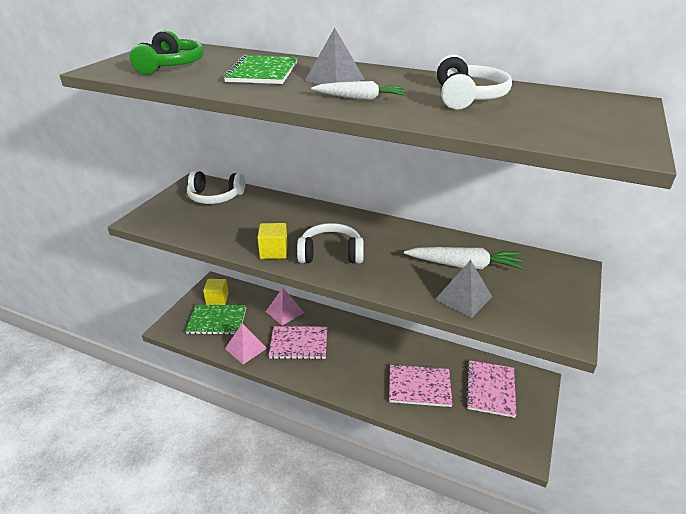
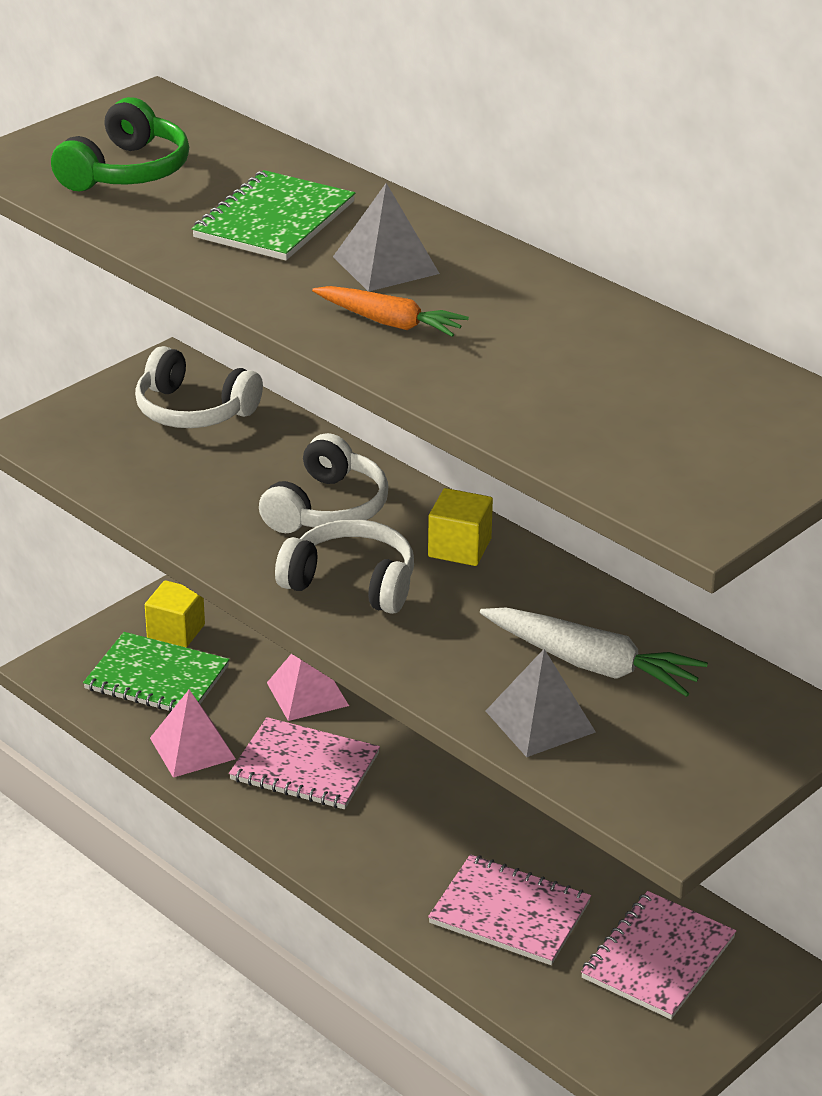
camera: 20 degrees right, 0 degrees up
yellow cube [257,223,288,259] -> yellow cube moved to [428,488,493,566]
white carrot [311,81,405,100] -> orange carrot [312,286,469,337]
white headphones [436,54,512,110] -> white headphones moved to [259,433,388,533]

